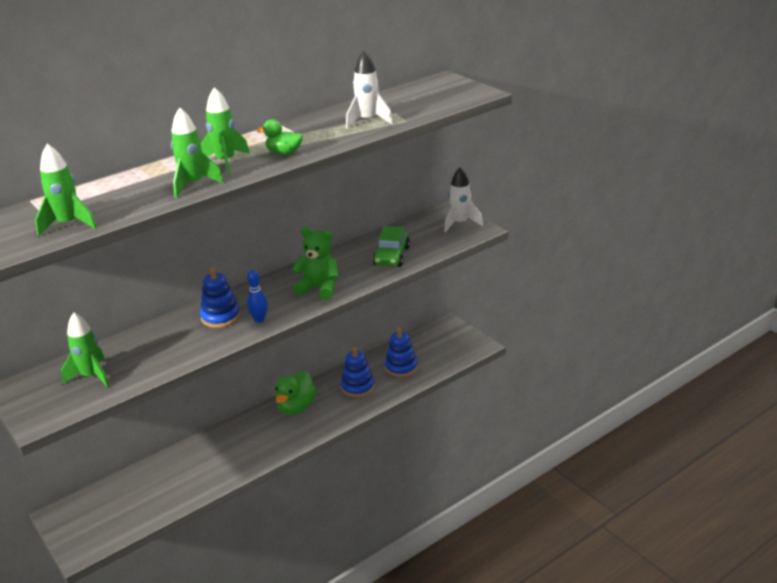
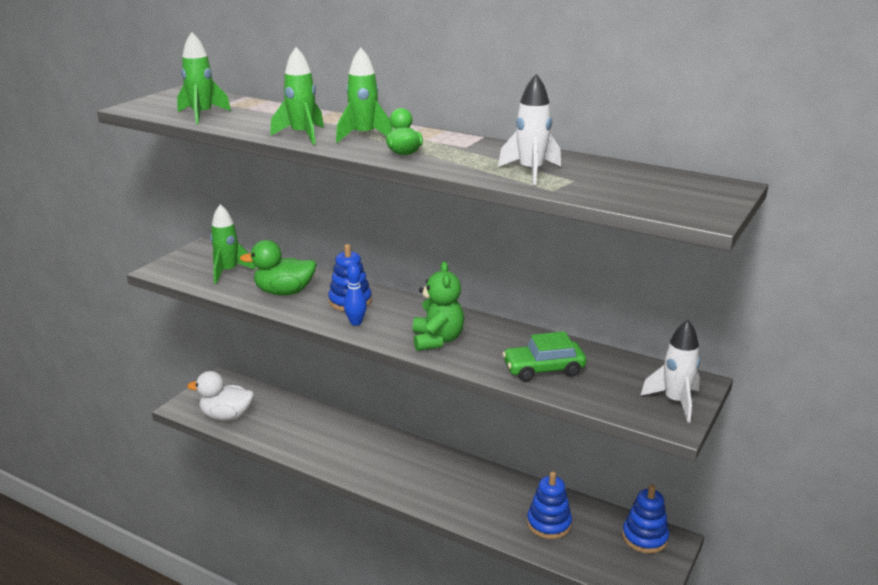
camera: 65 degrees right, 5 degrees down
green duck [275,370,317,415] -> green duck moved to [240,240,317,295]
blue stacking toy [341,347,375,398] -> blue stacking toy moved to [622,485,669,554]
none -> white duck [187,371,254,421]

